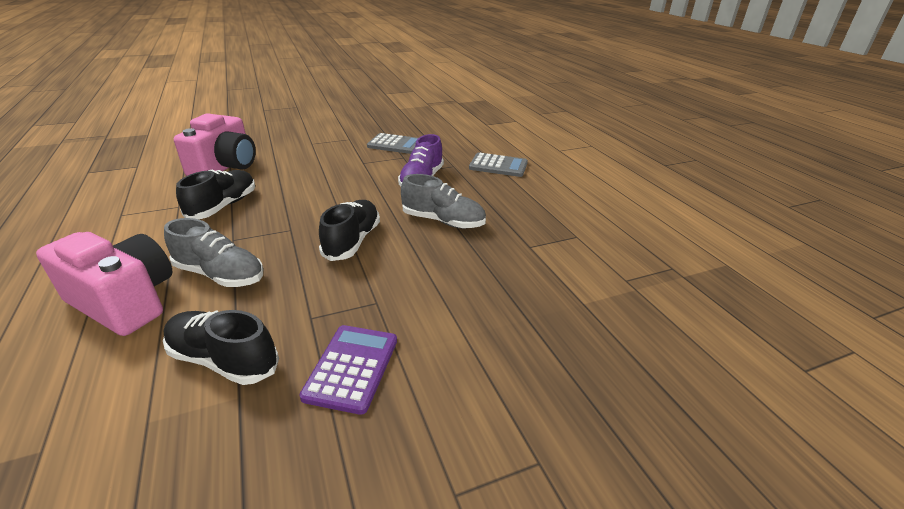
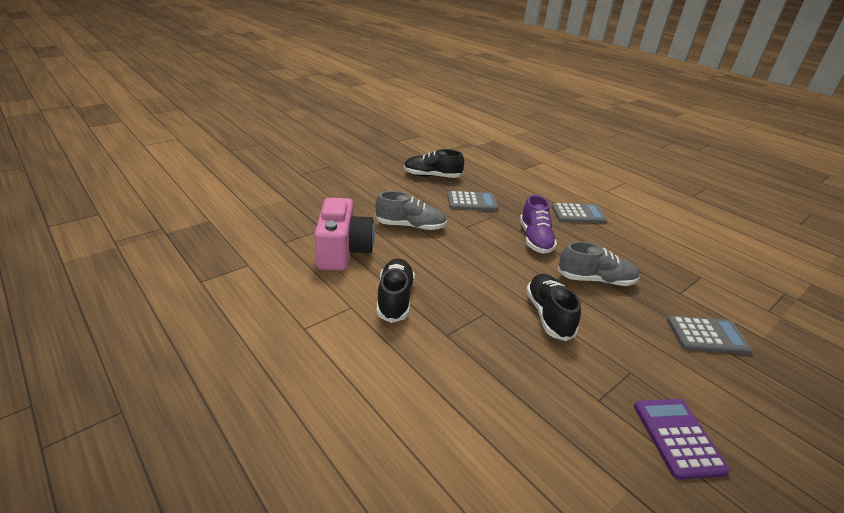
camera: 20 degrees left, 0 degrees up
pink camera [36,232,173,336] -> none
black shoe [163,310,279,385] -> black shoe moved to [404,149,464,178]
grey shoe [164,218,263,287] -> grey shoe moved to [375,191,447,230]
none -> grey calculator [667,316,753,355]

